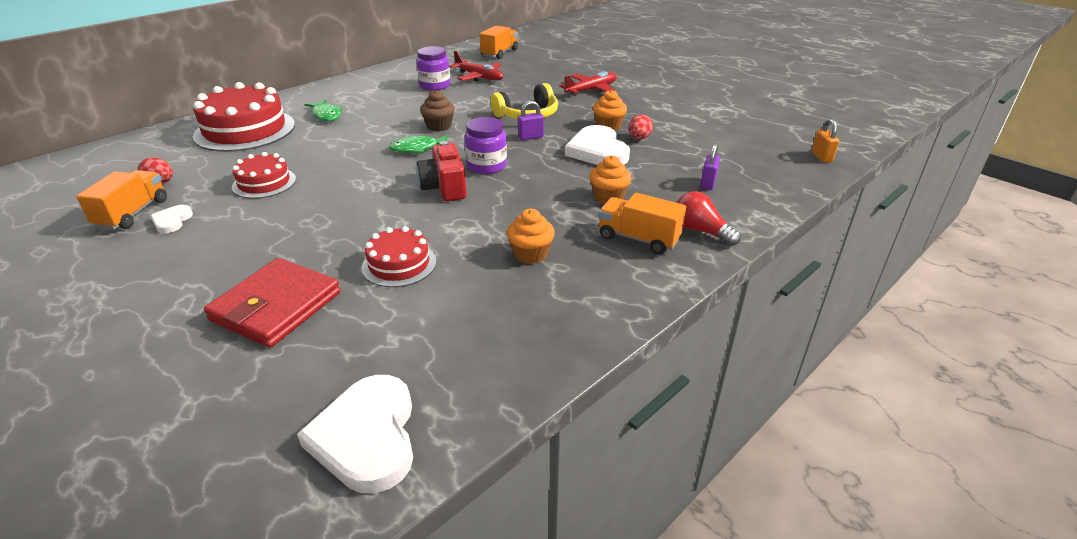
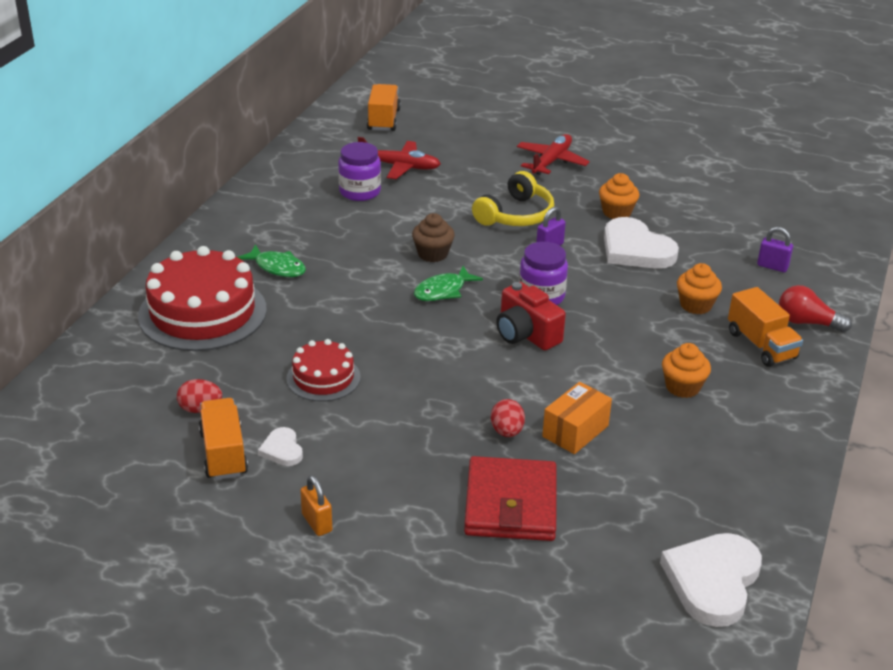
camera: 25 degrees left, 0 degrees up
white heart [297,375,413,493] -> white heart turned 60 degrees clockwise [660,533,762,627]
red cake [362,226,436,287] -> orange box [542,382,612,454]
orange truck [598,193,686,254] -> orange truck turned 120 degrees counterclockwise [728,287,803,367]
red egg [629,115,653,140] -> red egg moved to [491,399,525,437]
purple padlock [700,143,720,190] -> purple padlock turned 60 degrees counterclockwise [757,227,793,272]
orange padlock [812,118,839,163] -> orange padlock moved to [300,475,332,536]

